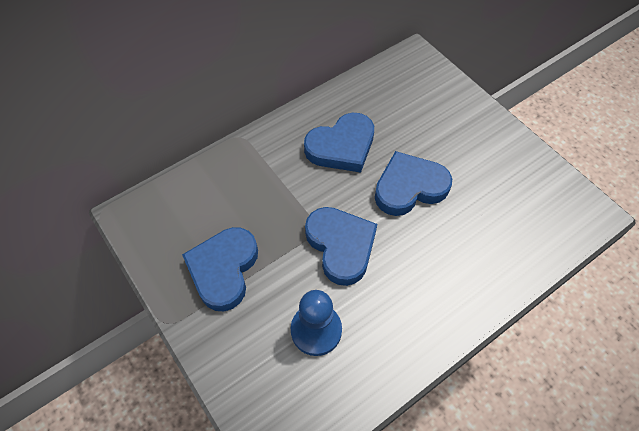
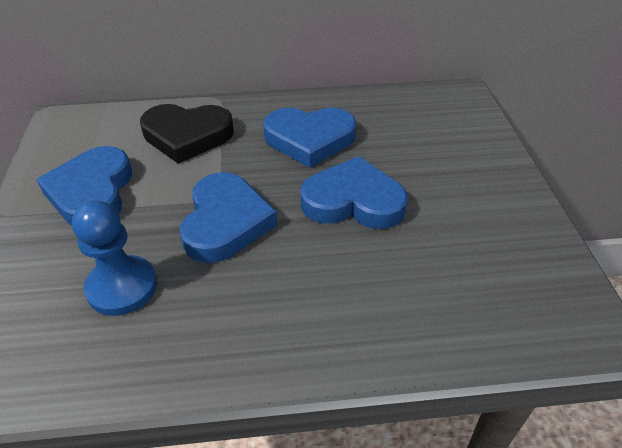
camera: 30 degrees right, 15 degrees down
blue heart [182,227,258,311] -> blue heart turned 45 degrees counterclockwise [36,146,132,225]
none -> black heart [140,104,234,164]

